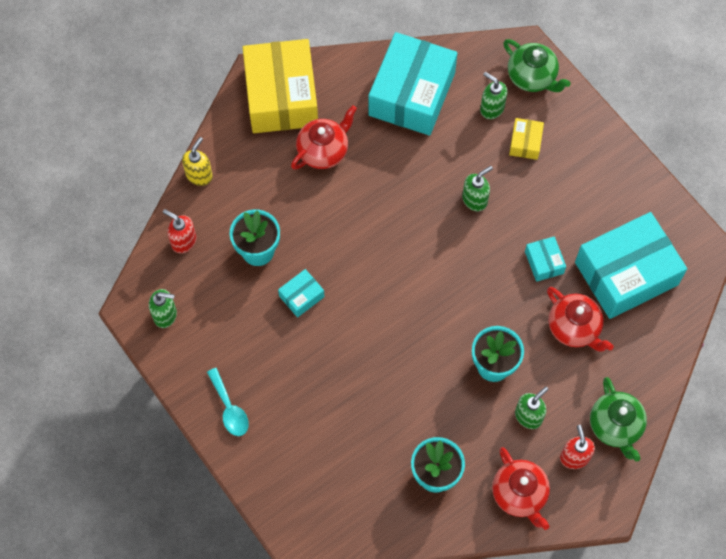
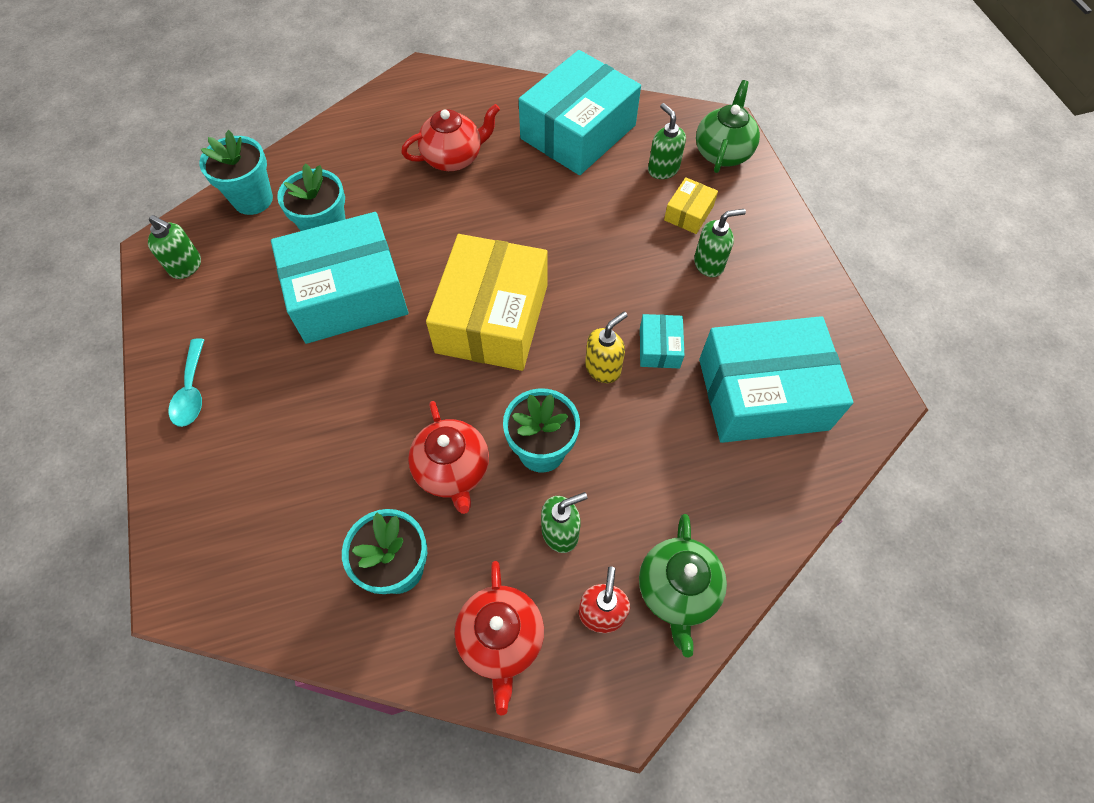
camera: 20 degrees right, 5 degrees down
red soap dispenser [163,209,196,253] -> turquoise flower pot [199,130,273,215]
yellow soap dispenser [182,137,213,186] -> yellow soap dispenser moved to [585,312,628,383]
yellow box [242,39,318,133] -> yellow box moved to [426,234,548,371]
turquoise box [278,269,325,318] -> turquoise box [271,212,408,344], size x2.32
green soap dispenser [462,166,493,211] -> green soap dispenser moved to [694,209,746,277]
green teapot [503,39,571,92] -> green teapot turned 135 degrees counterclockwise [696,80,760,173]
red teapot [547,287,614,351] -> red teapot moved to [408,401,489,514]

